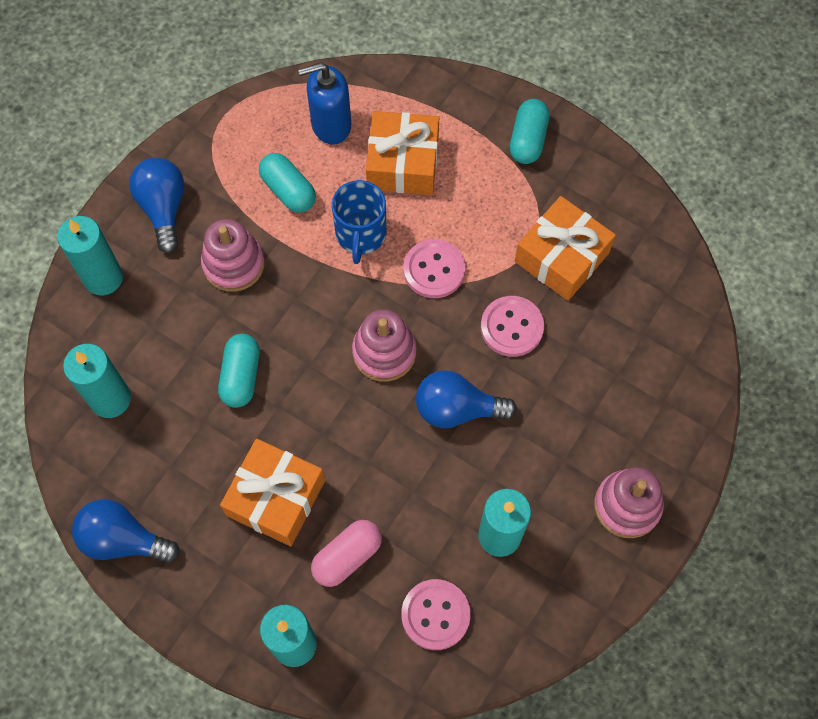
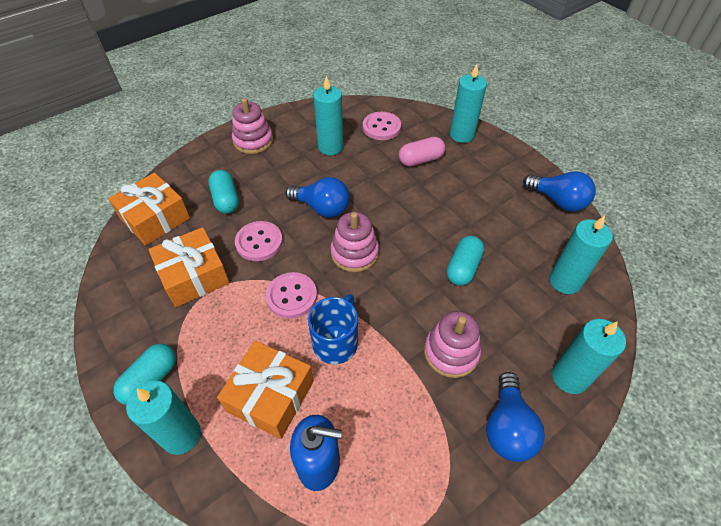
camera: 160 degrees left, 15 degrees down
orange gift [220,439,325,546] -> orange gift moved to [108,173,190,246]
turquoise capsule [259,153,316,213] -> turquoise capsule moved to [209,170,239,214]
none -> turquoise candle [126,380,201,455]

